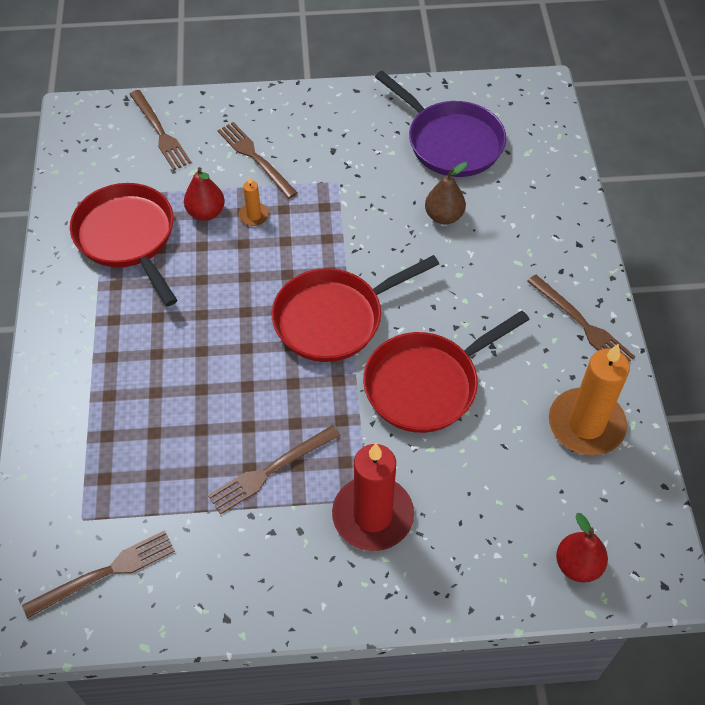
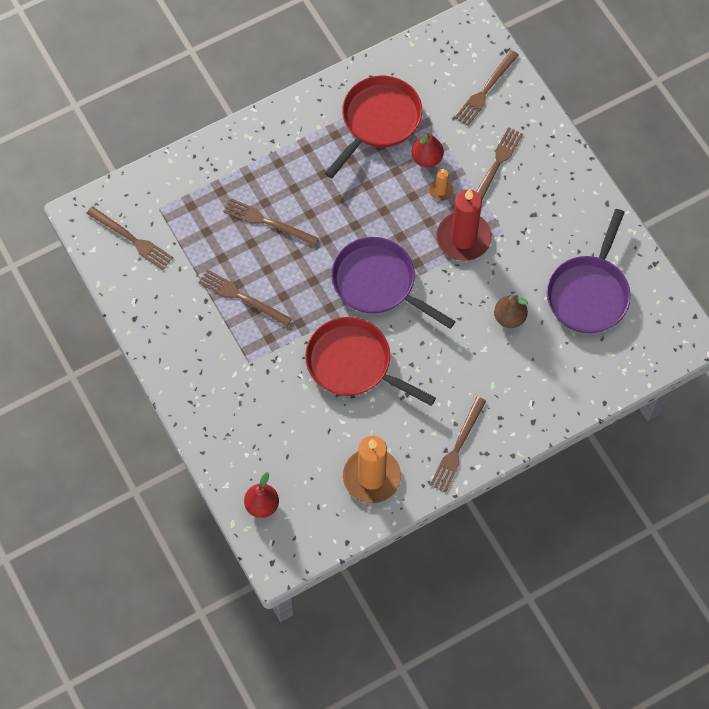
camera: 65 degrees right, 10 degrees up
red pan [272,255,439,362] -> purple pan [331,237,456,329]
red candle [332,443,414,551] -> red candle moved to [436,189,492,261]
none -> brown fork [223,198,319,246]

